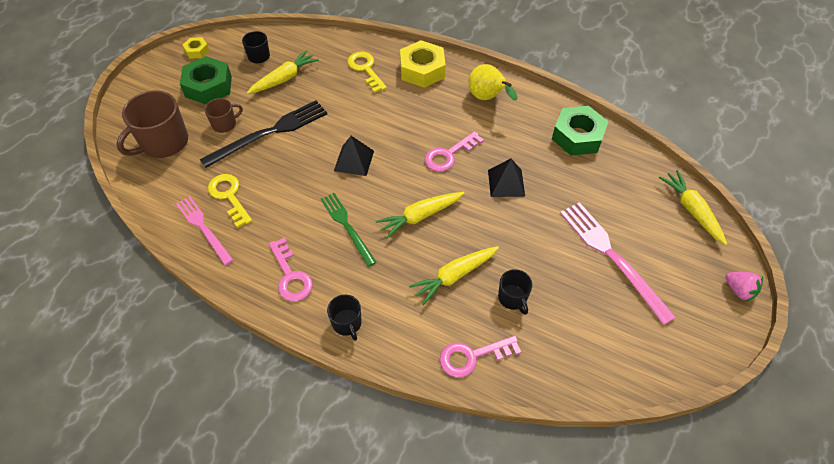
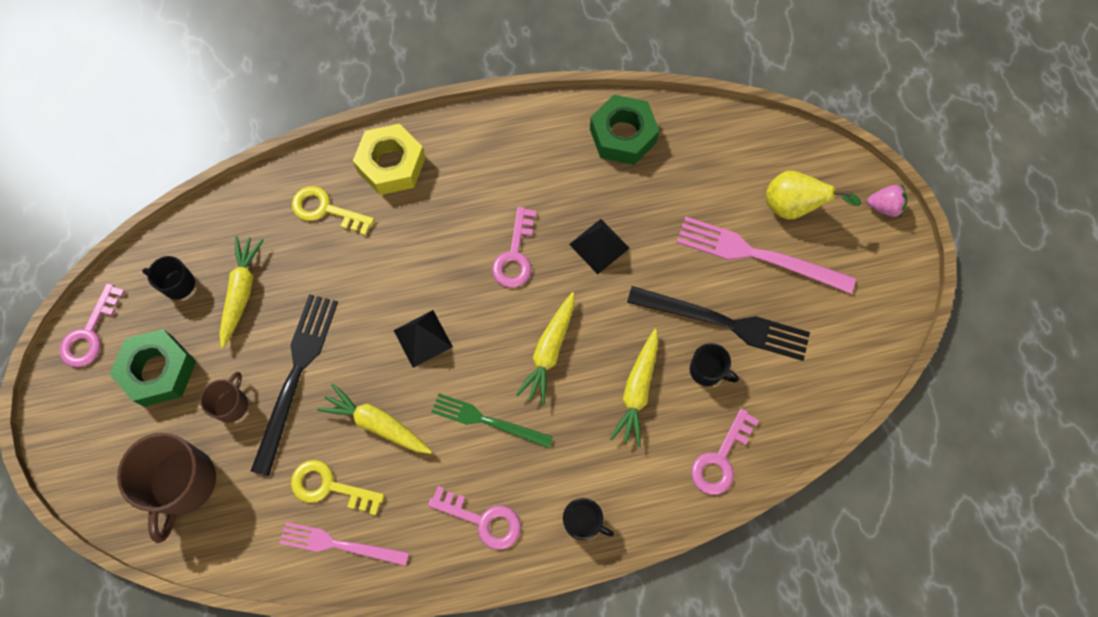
camera: 40 degrees left, 15 degrees up
yellow nut [183,37,209,59] -> pink key [59,283,125,367]
yellow pear [468,64,518,100] -> yellow pear moved to [766,171,861,219]
yellow carrot [659,170,727,245] -> yellow carrot moved to [317,383,432,454]
none -> black fork [627,286,810,361]

